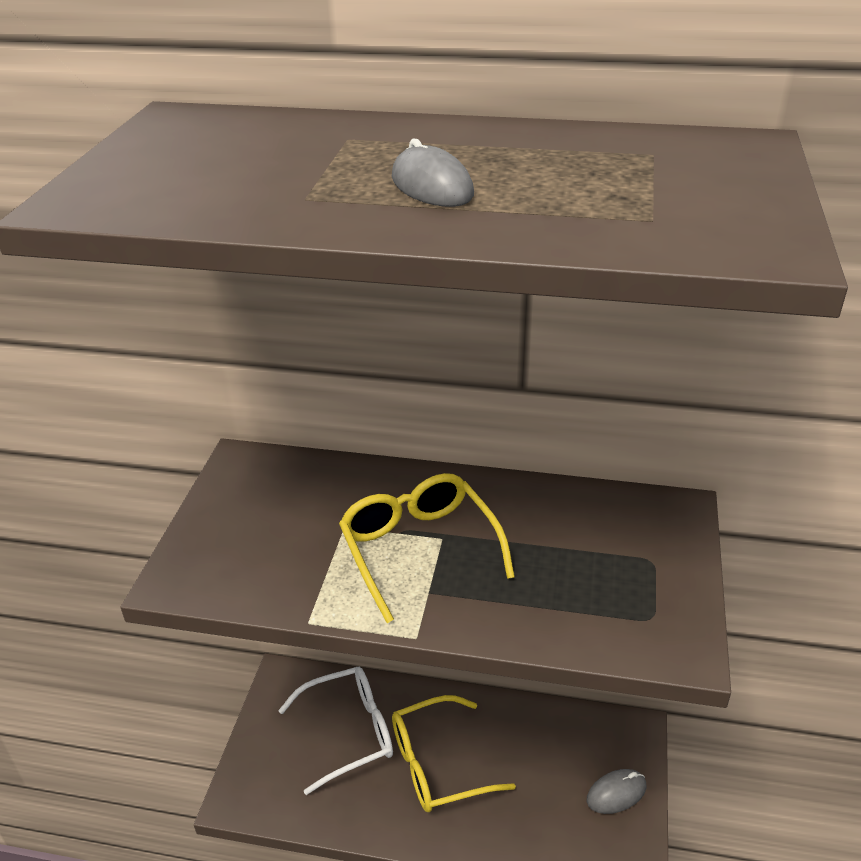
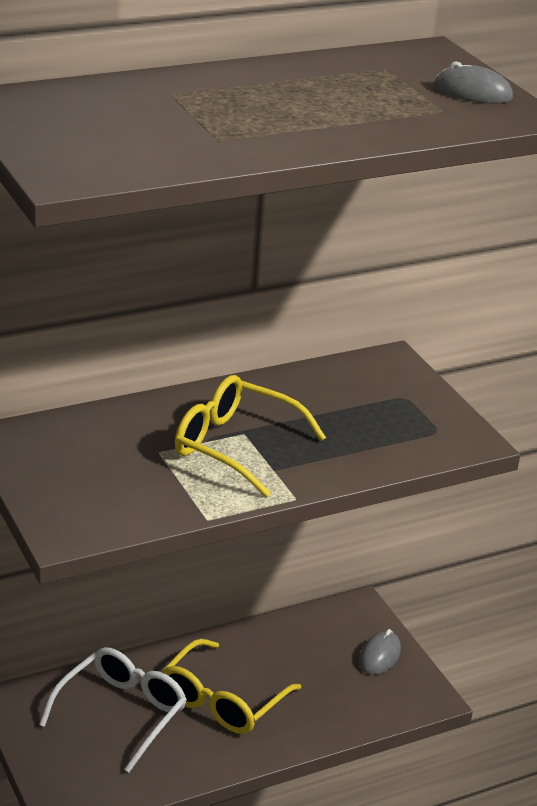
camera: 40 degrees left, 5 degrees down
grey mouse [392,139,474,207] -> grey mouse moved to [434,61,513,103]

